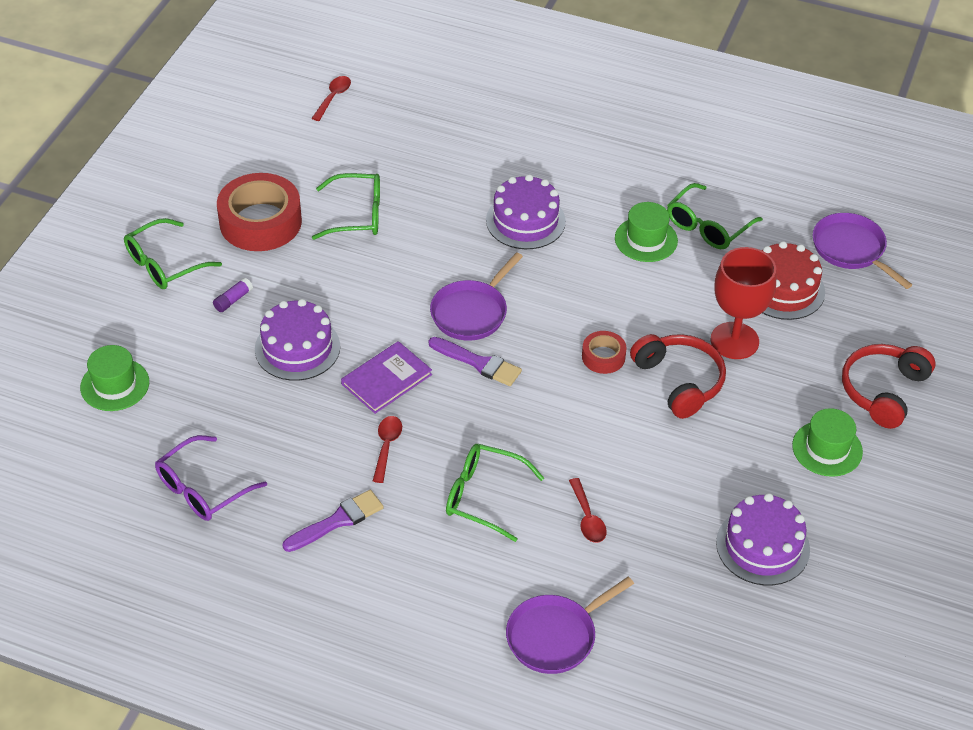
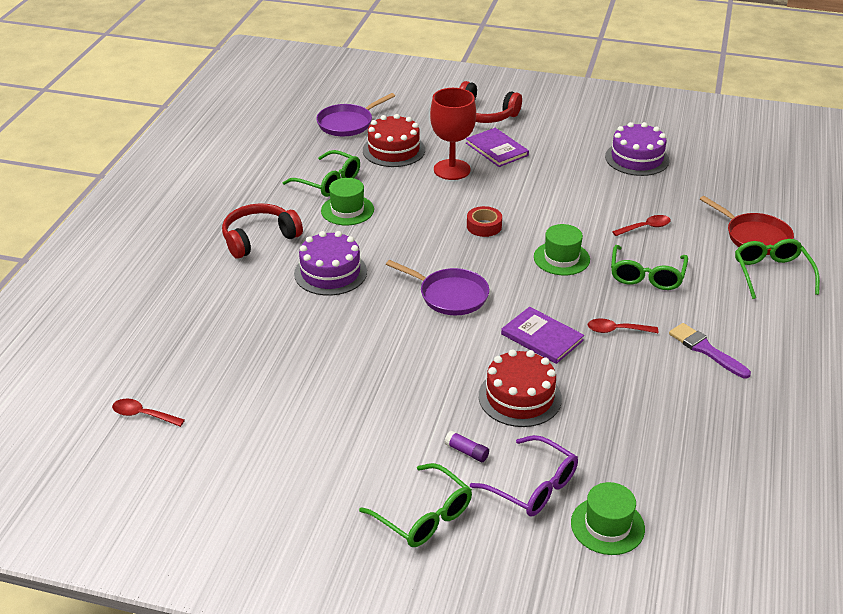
camera: 95 degrees left, 10 degrees down
purple glasses [155,435,267,521] -> purple glasses moved to [470,435,578,516]
red tape [217,173,302,251] -> none
purple cake [255,299,340,381] -> red cake [479,349,562,427]
green glasses [312,173,380,240] -> green glasses moved to [735,239,820,299]
purple brush [429,337,522,386] -> none
purple pan [506,577,634,674] -> red pan [700,196,794,255]
red headphones [630,334,726,419] -> red headphones moved to [222,203,303,259]
green hat [792,408,863,477] -> green hat moved to [534,224,590,275]
none -> purple book [466,128,529,167]

